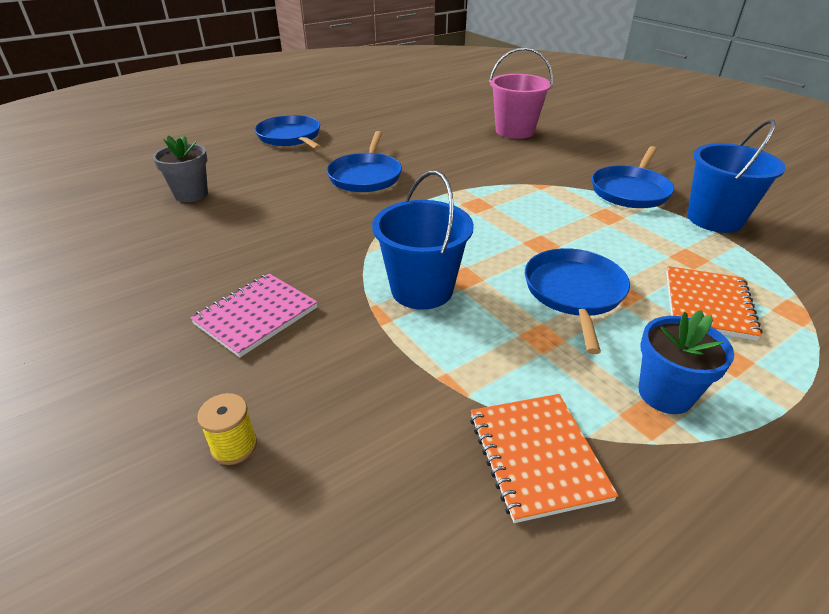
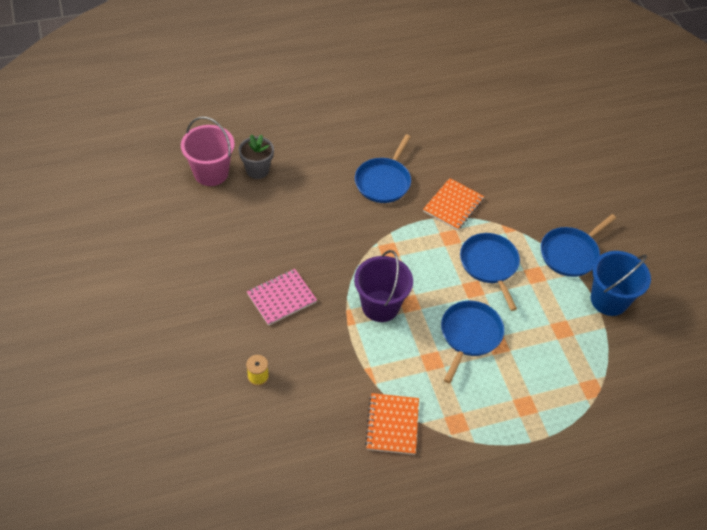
camera: 15 degrees right, 15 degrees up
blue pan [255,115,321,150] -> blue pan moved to [460,233,520,311]
blue bucket [372,170,474,310] -> purple bucket [354,250,413,322]
pink bucket [489,47,553,139] -> pink bucket moved to [181,117,235,186]
blue flower pot [639,310,734,414] -> none
orange notebook [666,266,762,341] -> orange notebook moved to [423,178,484,230]

